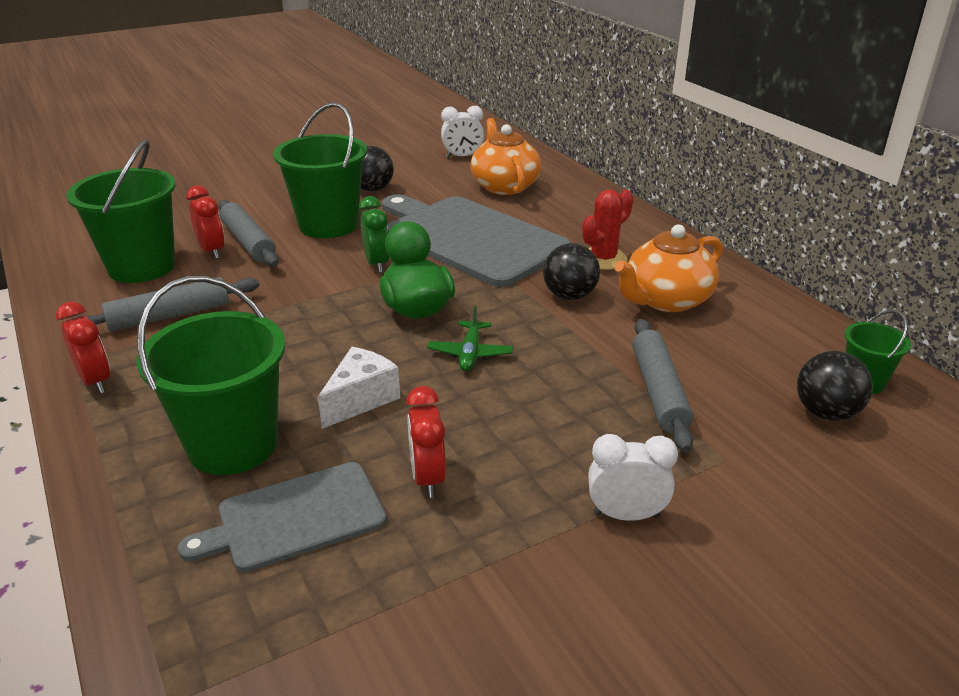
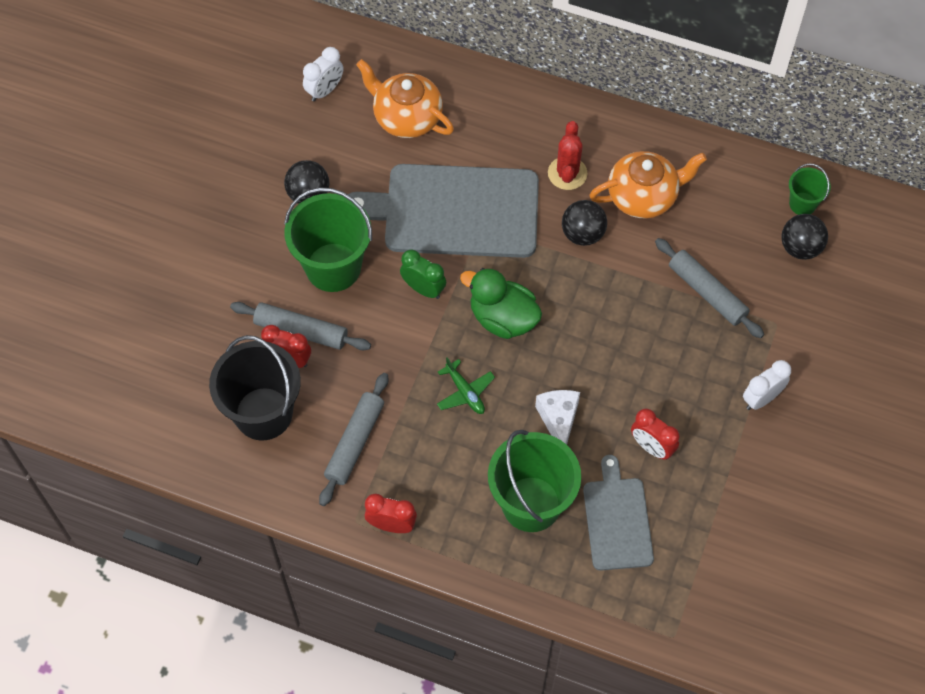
camera: 40 degrees left, 30 degrees up
green bucket [66,140,176,283] -> black bucket [209,335,301,440]
grey cutting board [178,462,387,572] -> grey cutting board turned 150 degrees clockwise [583,455,654,571]
green plane [427,306,513,372] -> green plane moved to [437,357,495,414]
orange teapot [614,224,723,312] -> orange teapot turned 120 degrees counterclockwise [589,151,707,219]

